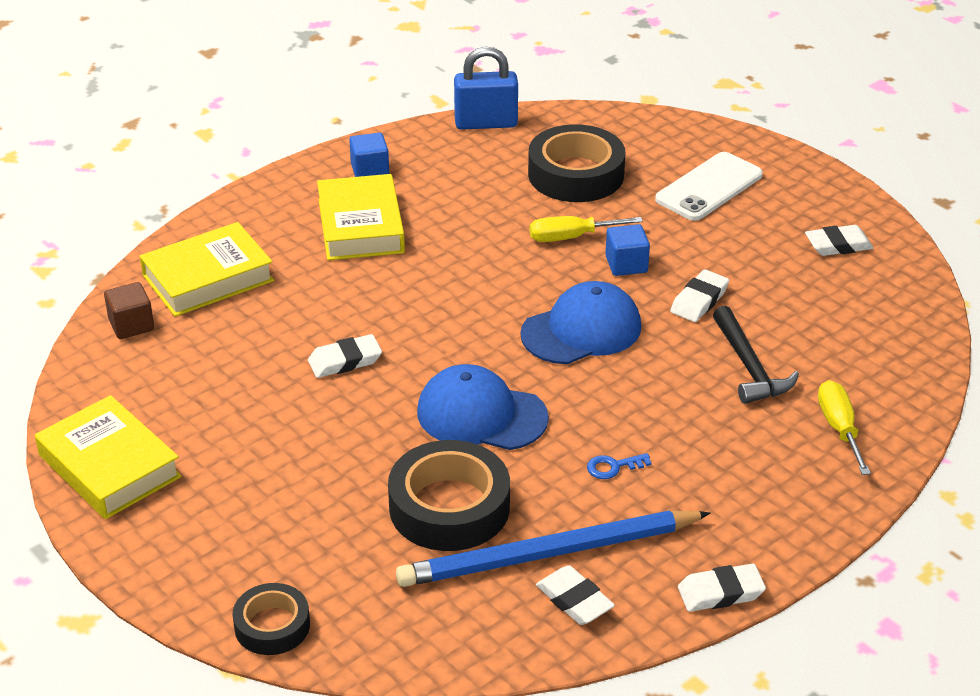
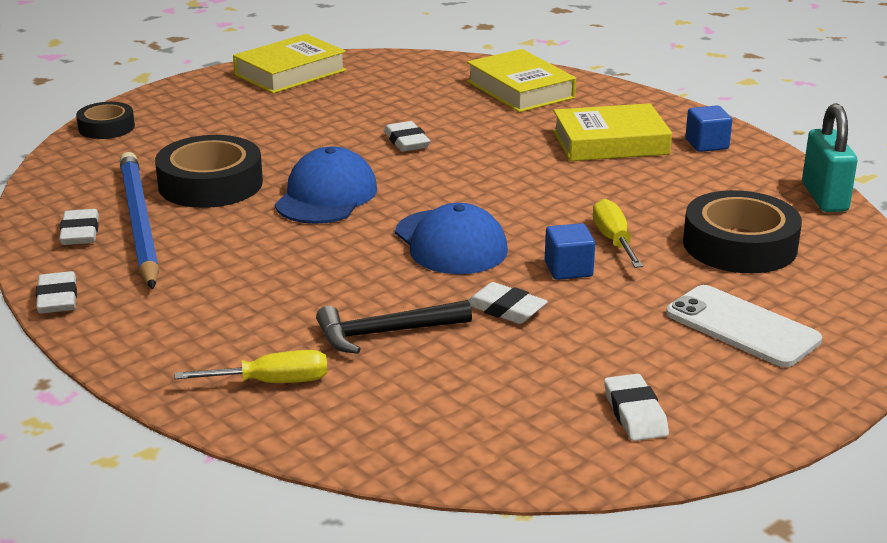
camera: 90 degrees right, 10 degrees down
brown cube [104,282,154,339] -> none
blue padlock [454,47,518,130] -> turquoise padlock [802,103,857,212]
white eraser [536,565,615,625] -> white eraser turned 60 degrees counterclockwise [59,209,99,245]
blue key [587,453,652,479] -> none

